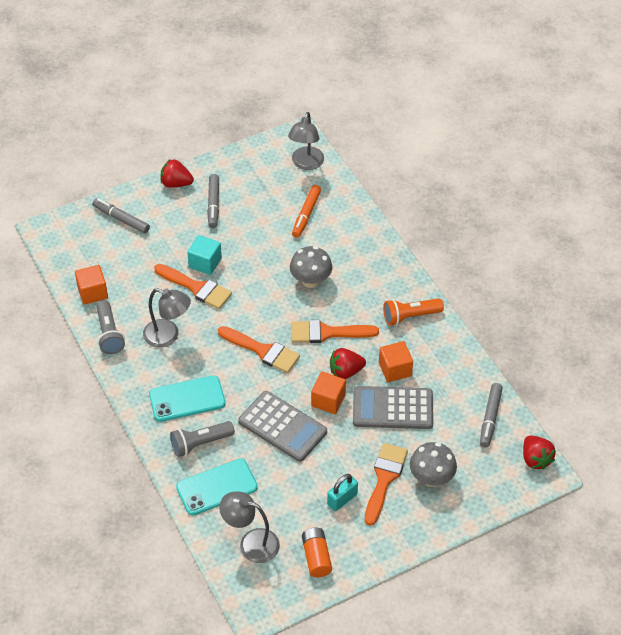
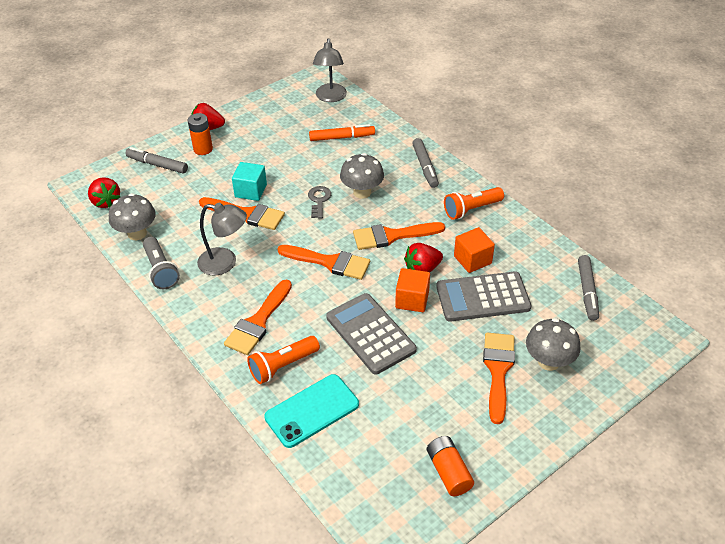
camera: 10 degrees left, 5 degrees down
orange cube [75,265,108,305] -> grey mushroom [109,193,156,240]
turquoise phone [149,375,226,422] -> orange brush [224,279,292,355]
grey flashlight [170,421,235,457] -> orange flashlight [247,336,320,384]
grey marker [207,174,219,228] -> grey marker moved to [412,138,439,188]
grey lamp [219,492,280,563] -> none
grey calculator [238,391,327,462] -> grey calculator turned 150 degrees counterclockwise [326,293,417,375]
orange marker [292,185,321,238] -> orange marker turned 105 degrees counterclockwise [309,124,375,141]
turquoise padlock [327,474,358,511] -> none
red strawberry [523,435,556,470] -> red strawberry moved to [88,177,120,208]
none -> orange battery [187,113,213,155]
none -> grey key [308,186,331,219]

